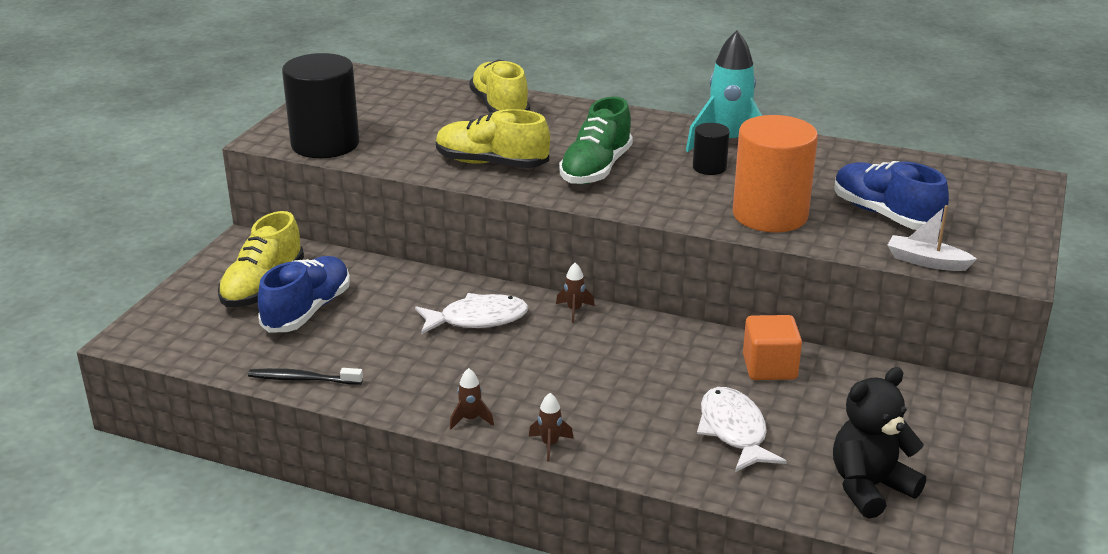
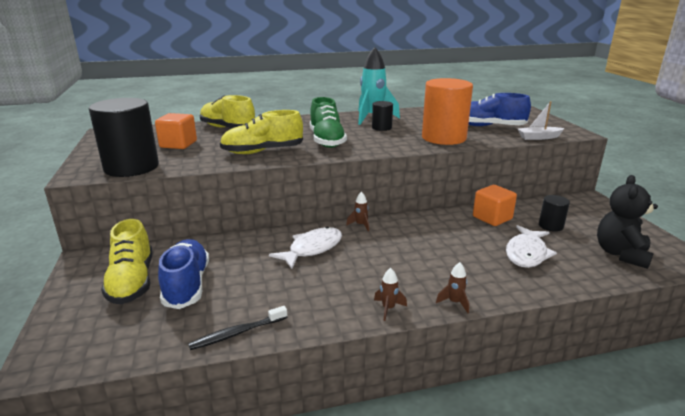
camera: 35 degrees left, 5 degrees down
white fish [697,387,787,472] -> white fish turned 105 degrees counterclockwise [506,225,557,268]
none -> orange cube [155,113,197,149]
none -> black cylinder [539,195,570,232]

